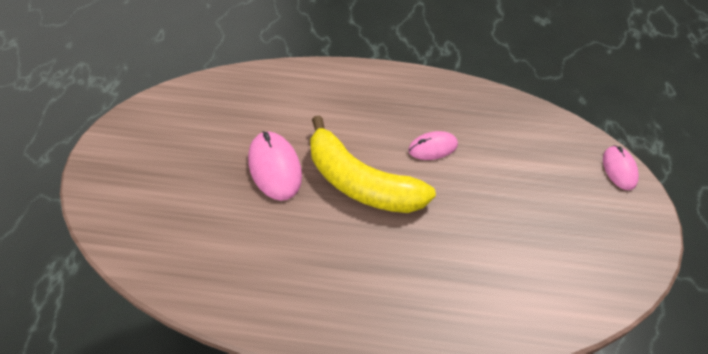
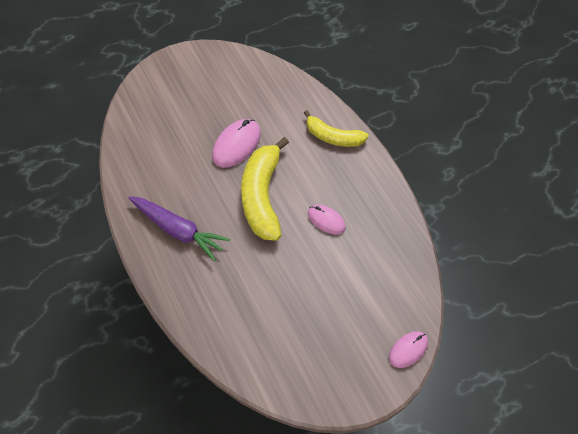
camera: 55 degrees right, 5 degrees up
none -> purple carrot [128,196,230,261]
none -> yellow banana [304,110,369,147]

